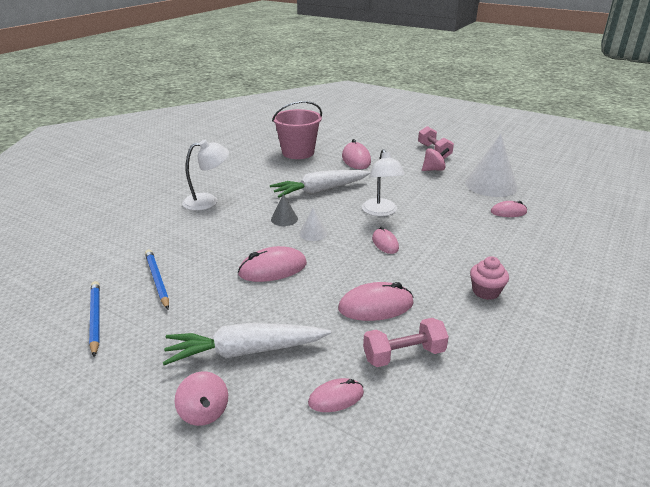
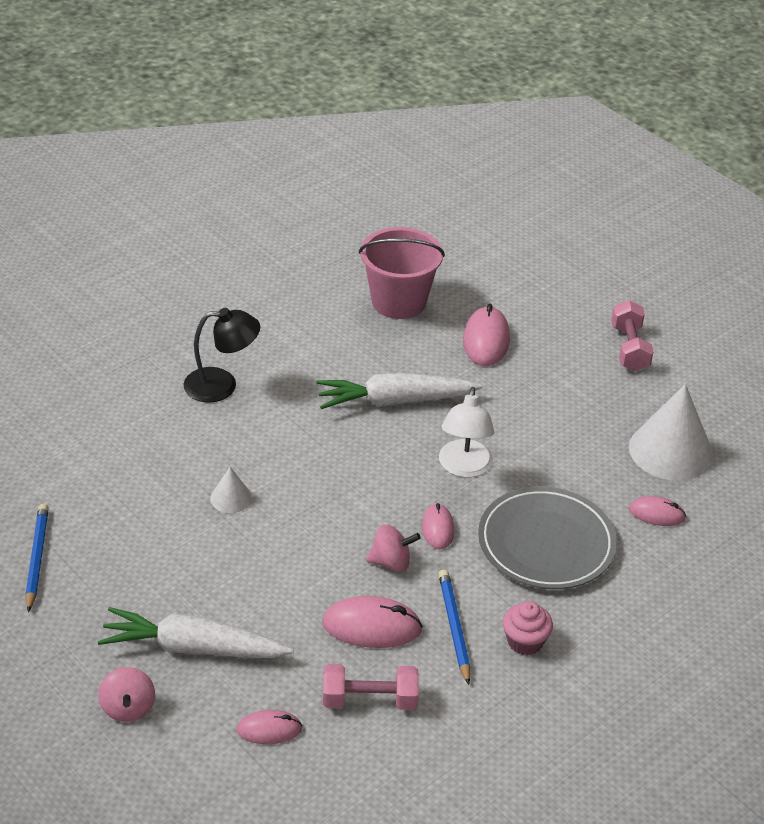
camera: 15 degrees right, 10 degrees up
blue pencil [145,249,169,309] -> blue pencil moved to [439,569,470,685]
white lamp [182,140,229,211] -> black lamp [184,308,260,403]
pink mouse [238,246,307,282] -> none
grey cone [271,194,298,226] -> none
white cone [299,208,328,241] -> white cone moved to [210,467,252,513]
pink spinning top [422,148,449,171] -> pink spinning top moved to [366,524,421,572]
none -> grey plate [478,487,617,589]

